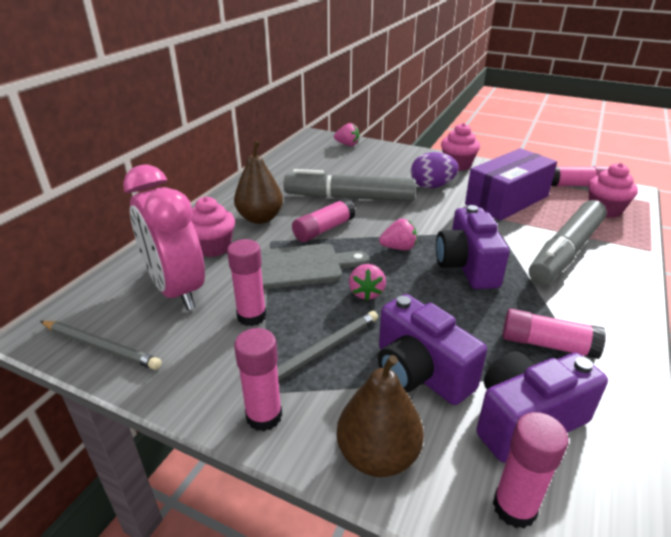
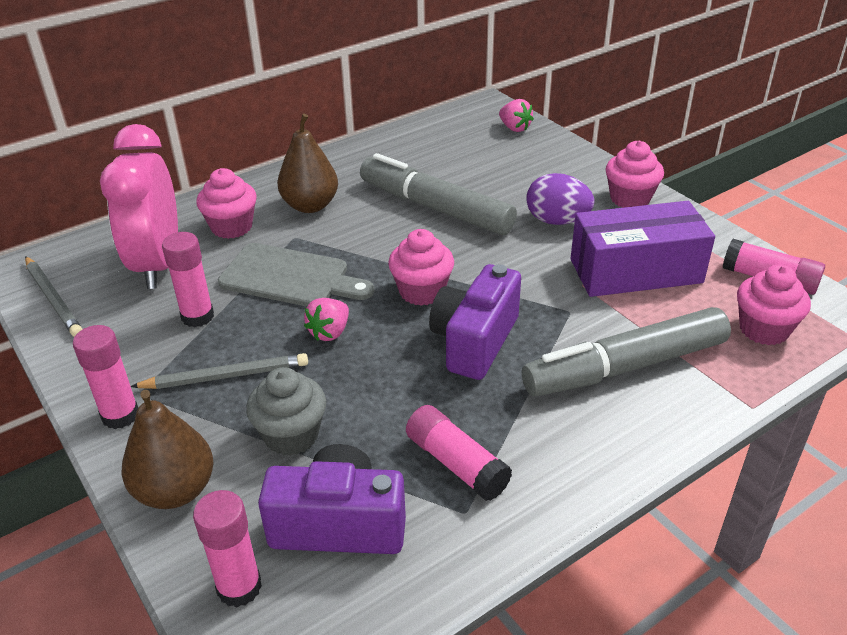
camera: 30 degrees right, 5 degrees up
pink glue stick [292,198,356,242] -> none
purple camera [378,294,487,405] -> grey cupcake [246,367,326,456]
pink strawberry [379,219,417,250] -> pink cupcake [388,229,454,306]

